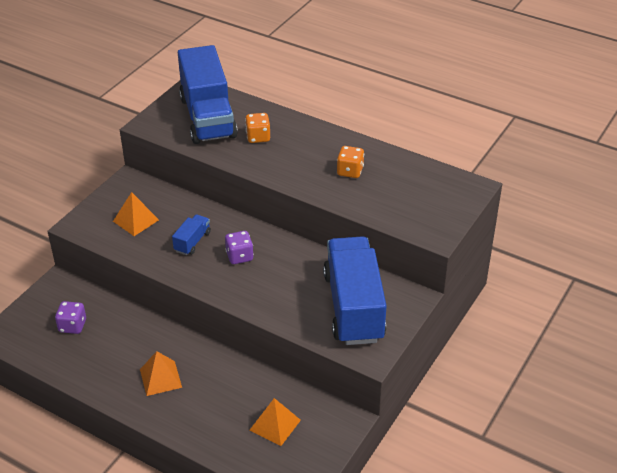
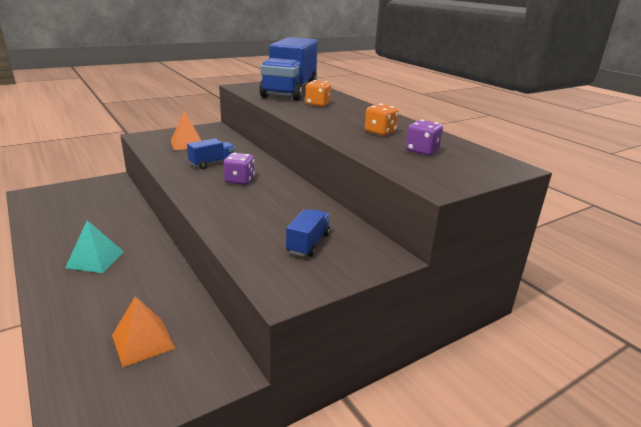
camera: 25 degrees right, 15 degrees down
purple dice [55,301,86,334] -> purple dice moved to [406,119,443,155]
orange pyramid [140,351,182,396] -> turquoise pyramid [65,221,124,273]
blue truck [323,236,387,345] -> blue truck [286,209,330,257], size x0.42

